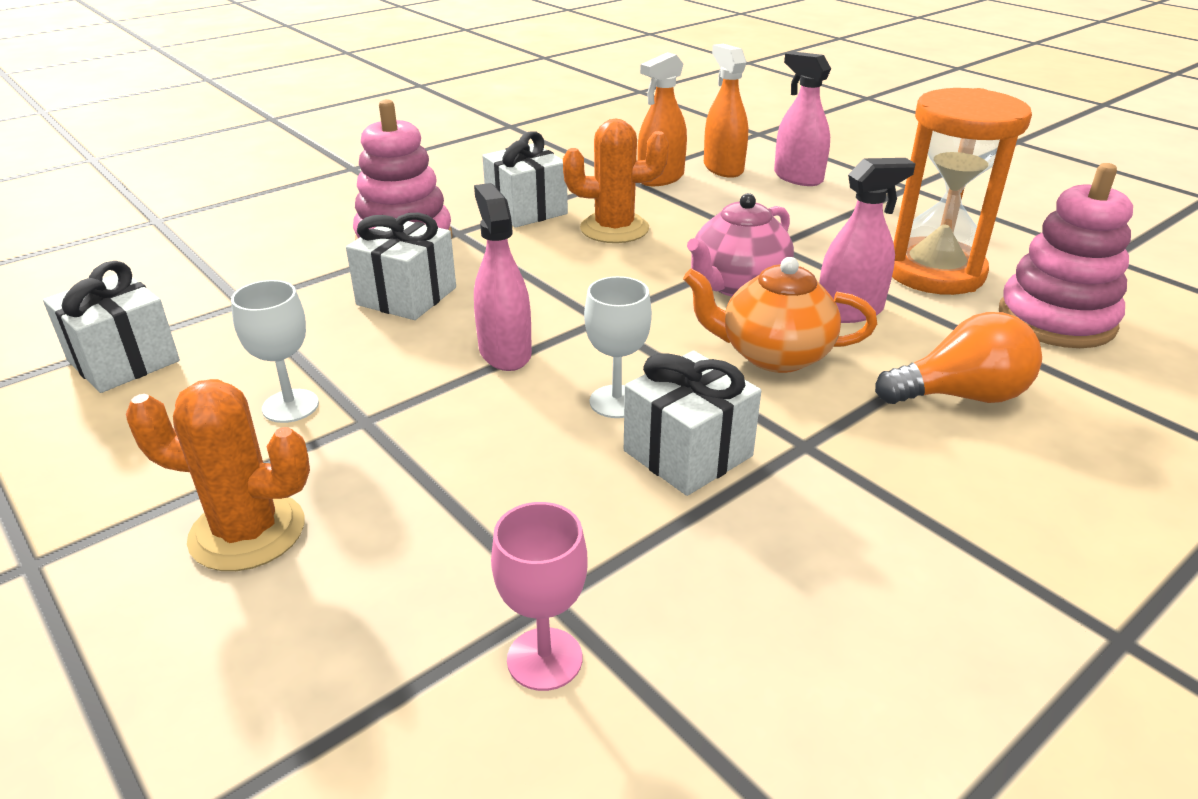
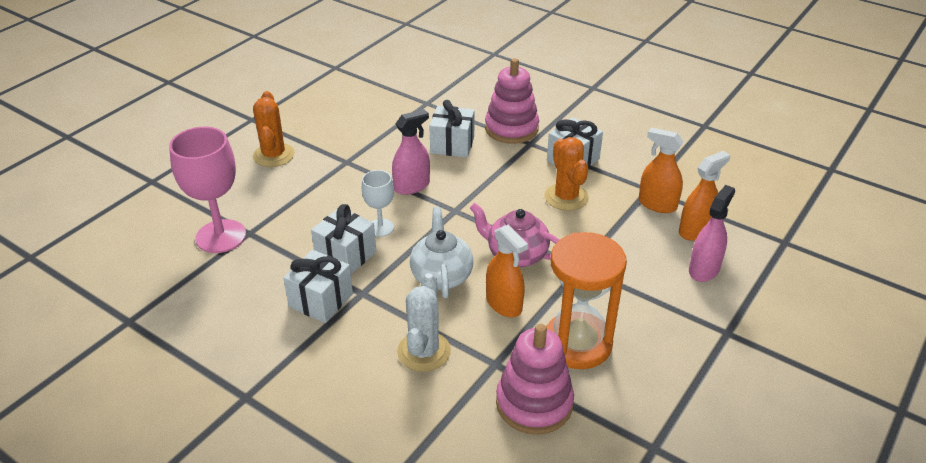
camera: 75 degrees right, 5 degrees up
white gift [43,261,180,393] -> white gift moved to [283,250,353,323]
white goblet [231,280,319,423] -> none
pink goblet [491,502,587,691] -> pink goblet [169,127,246,253], size x1.83
orange teapot [683,257,877,373] -> white teapot [410,207,473,298]
pink spray bottle [819,158,916,323] -> orange spray bottle [486,224,528,317]
orange light bulb [875,312,1042,404] -> white cactus [397,273,451,372]

